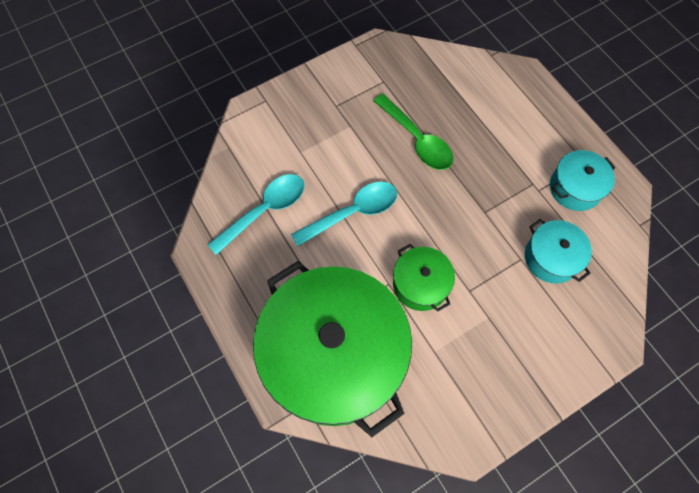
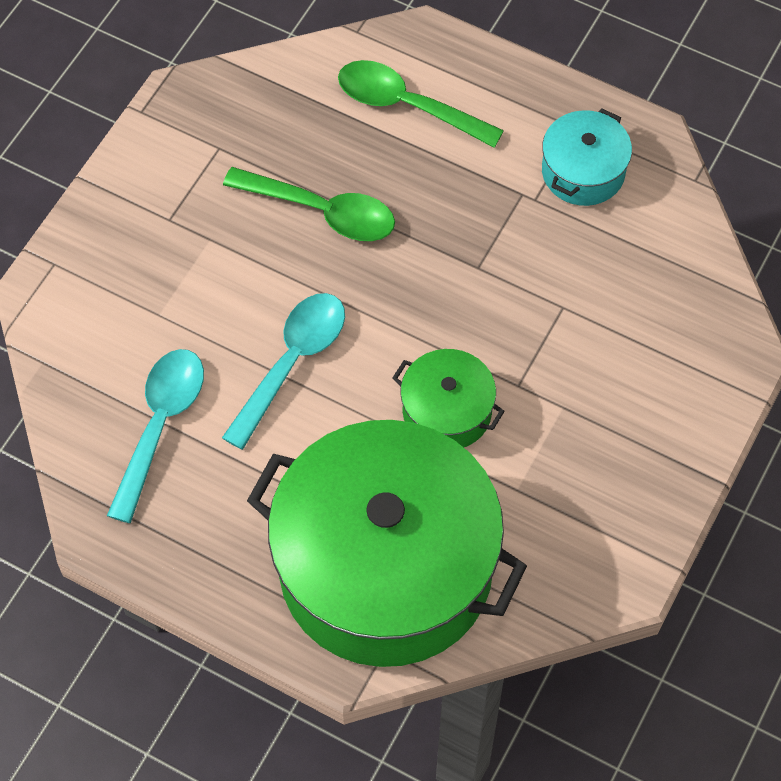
camera: 30 degrees left, 5 degrees down
turquoise pot [525,219,592,284] -> none
none -> green spoon [338,60,504,148]

